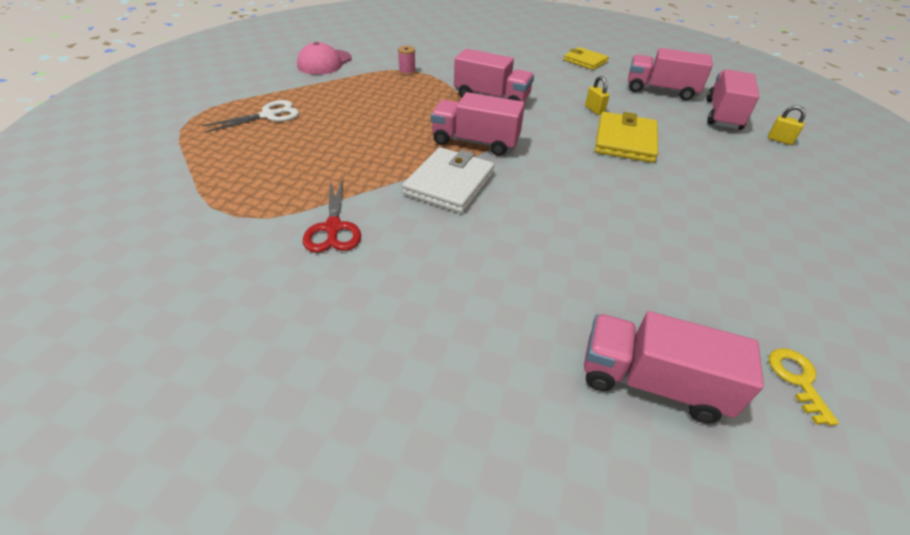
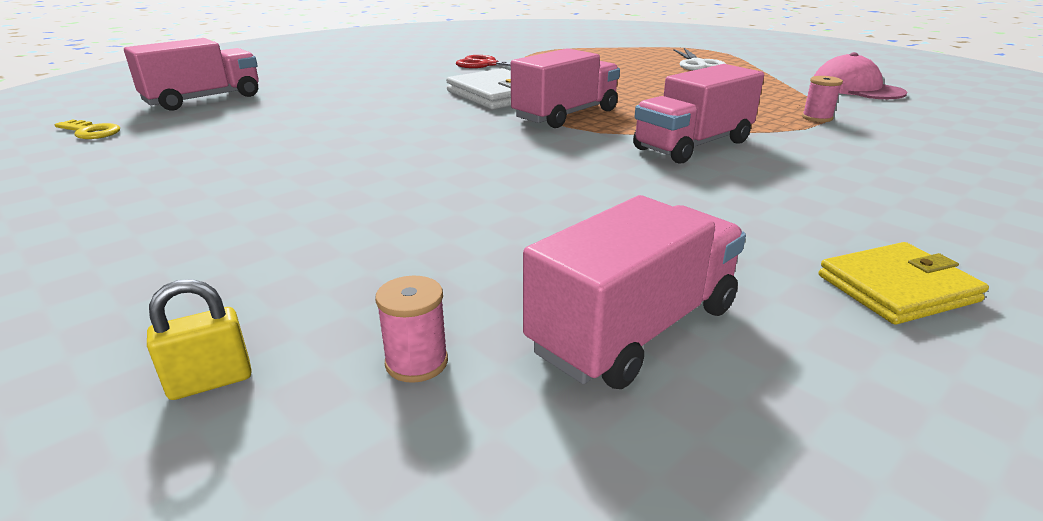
camera: 120 degrees right, 15 degrees down
yellow padlock [585,76,610,115] -> none
yellow wallet [595,112,658,163] -> none
pink truck [706,69,760,130] -> pink spool [375,276,448,383]

